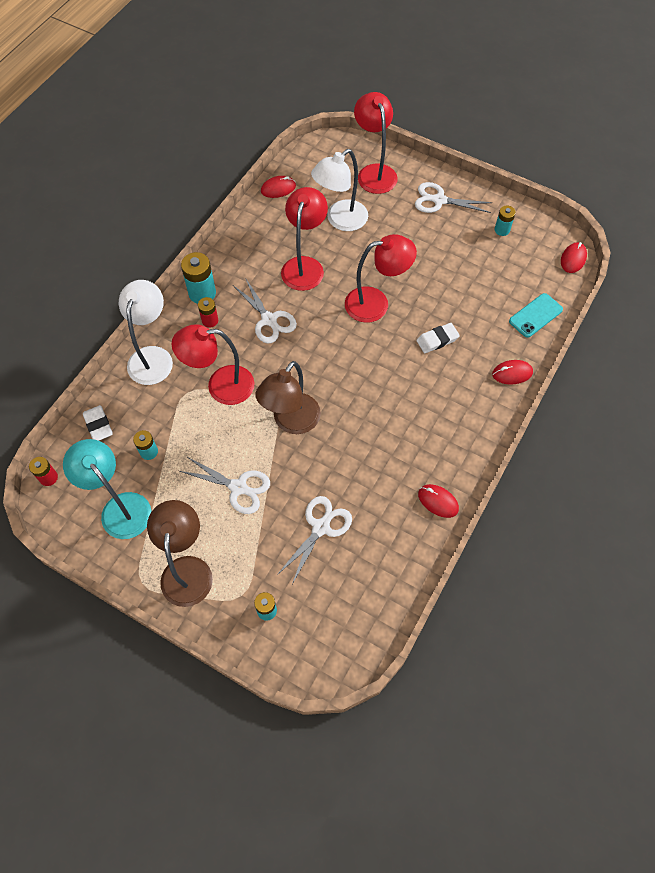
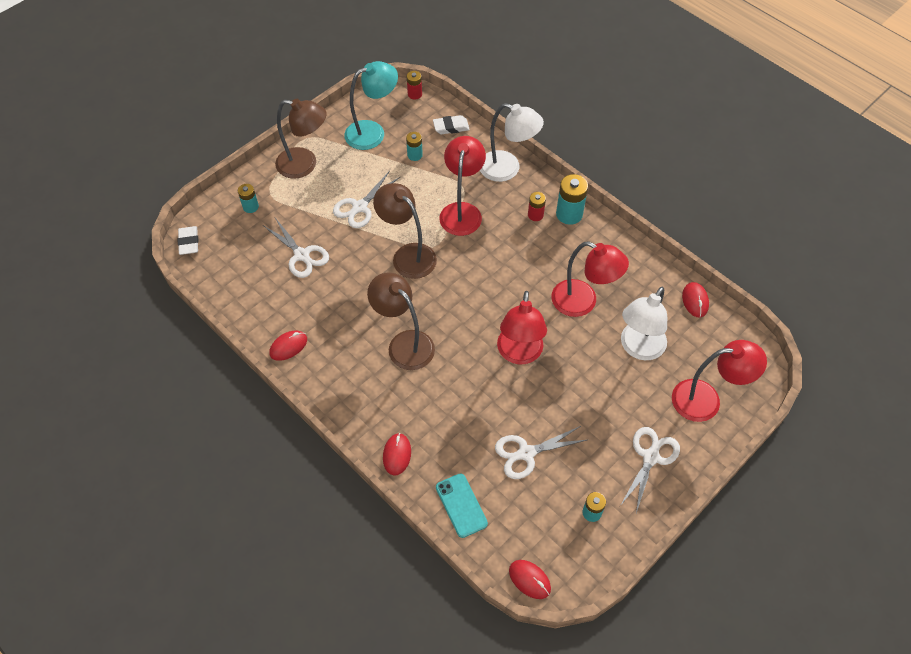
camera: 105 degrees right, 5 degrees down
white scissors [233,279,297,344] -> white scissors moved to [495,426,587,479]
white lamp [311,149,368,231] -> white lamp turned 120 degrees counterclockwise [621,287,667,360]
white eraser [416,323,460,353] -> white eraser moved to [178,226,198,255]
none -> brown lamp [367,272,435,370]

